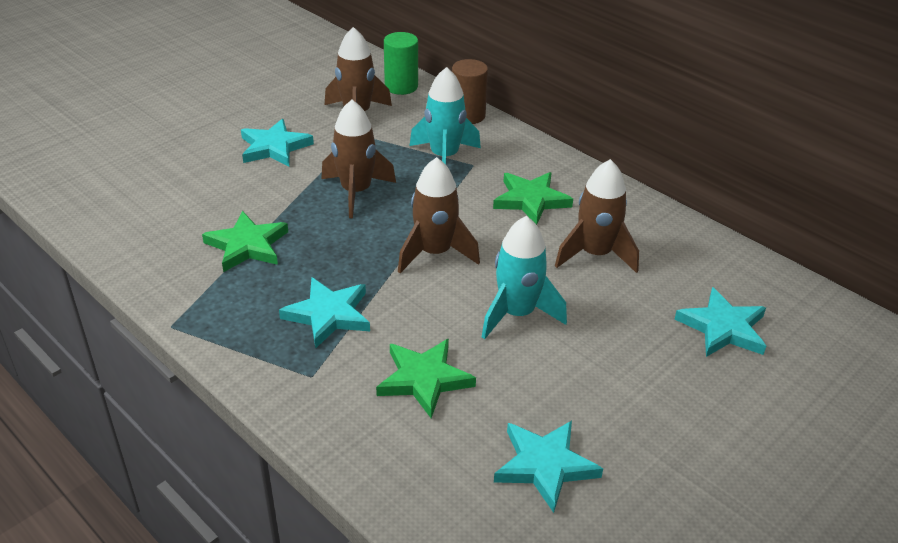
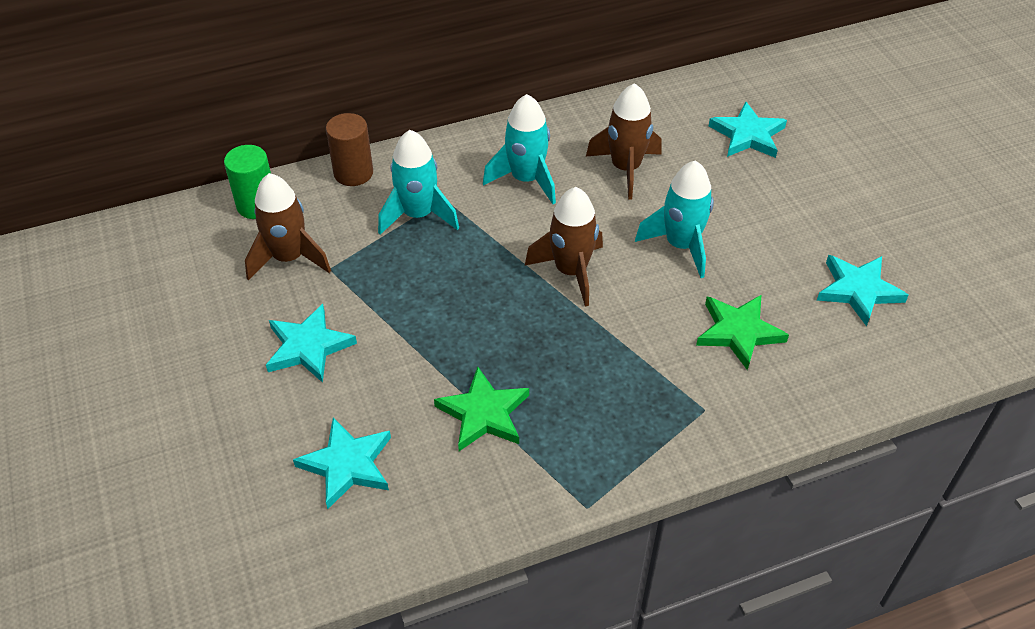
camera: 65 degrees left, 10 degrees up
turquoise star [279,277,370,349] -> turquoise star moved to [293,417,391,509]
brown rocket [321,100,396,218] -> none
green star [493,172,573,225] -> turquoise rocket [483,94,556,204]

